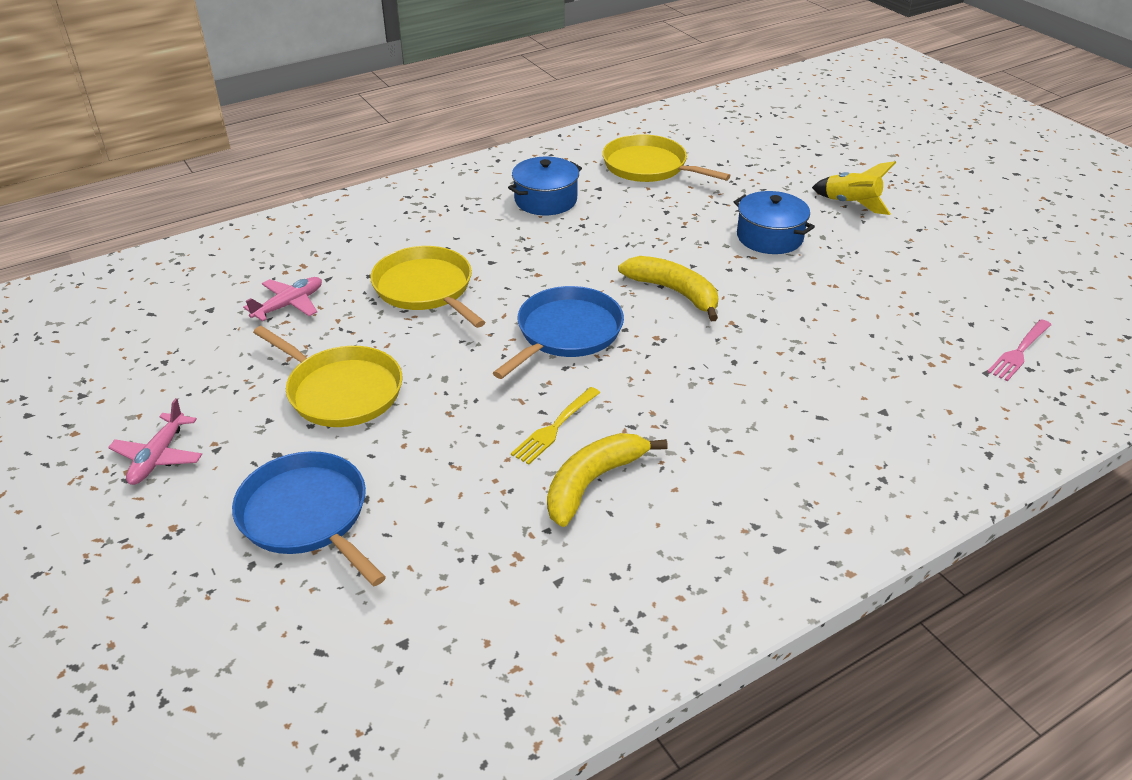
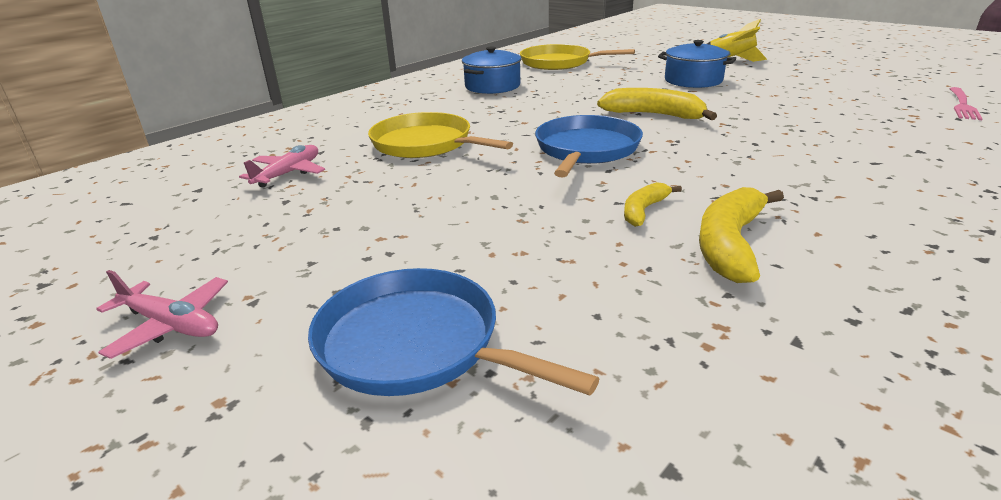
camera: 15 degrees left, 10 degrees down
pink plane [108,398,202,485] -> pink plane turned 60 degrees counterclockwise [96,270,228,359]
yellow pan [253,326,402,427] -> none
yellow fork [511,387,600,465] -> yellow banana [624,182,682,227]

